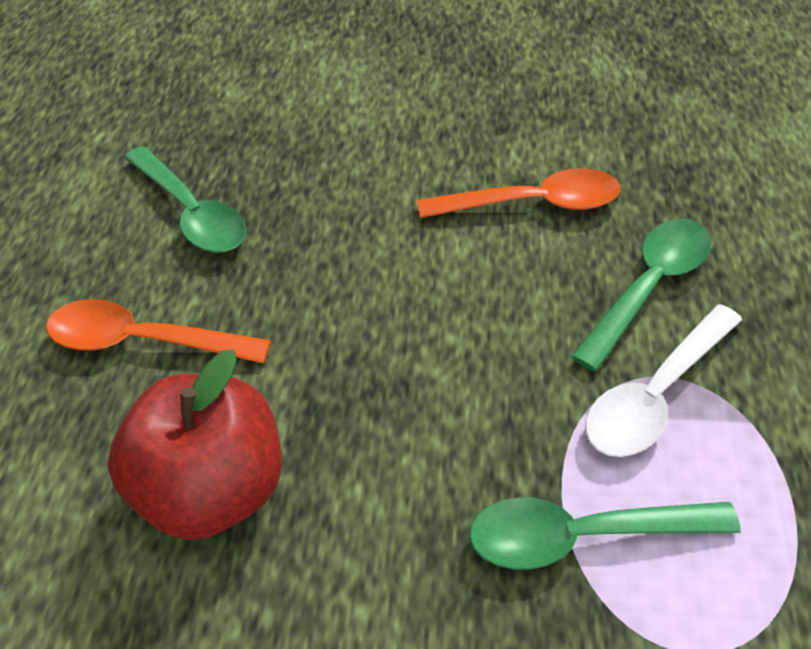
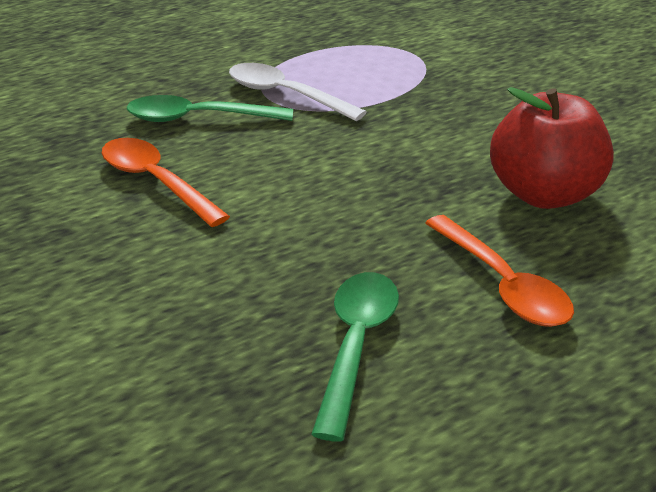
camera: 130 degrees left, 15 degrees down
green spoon [469,498,741,569] -> none
white spoon [585,304,742,457] -> white spoon turned 150 degrees counterclockwise [229,63,367,121]

